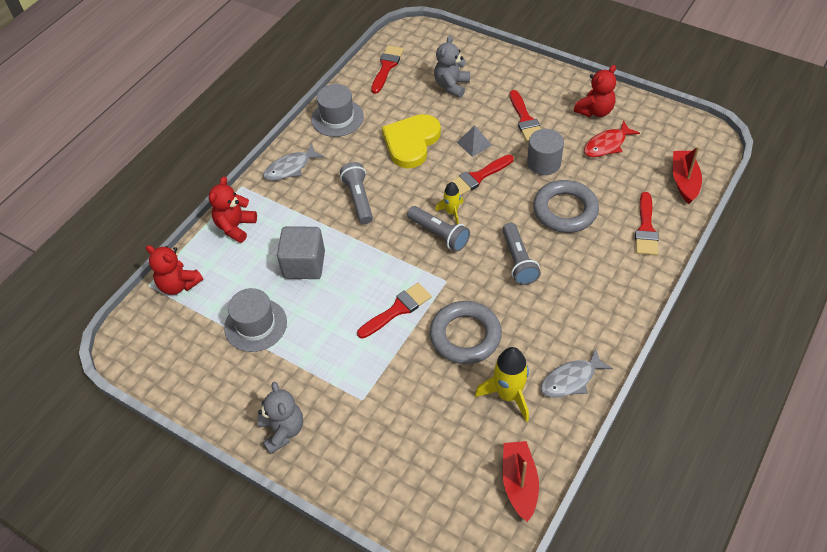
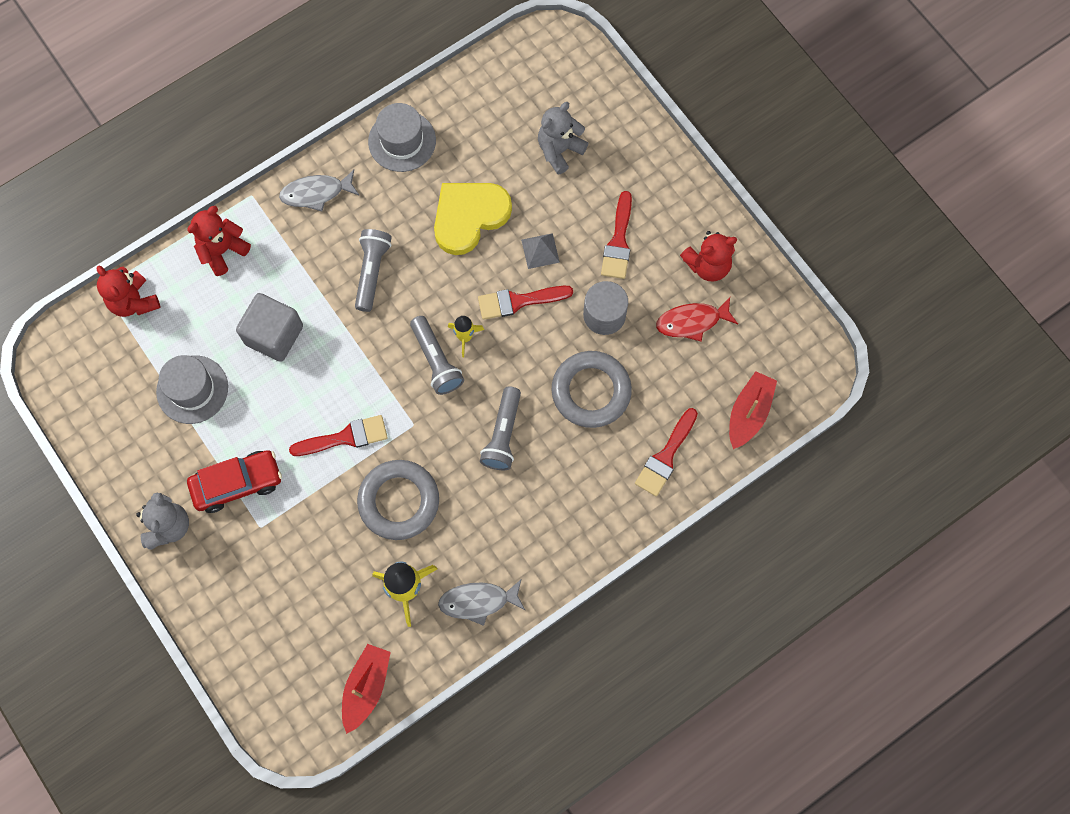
camera: 20 degrees right, 20 degrees up
red brush [371,45,404,94] -> none
none -> red car [187,450,282,513]

